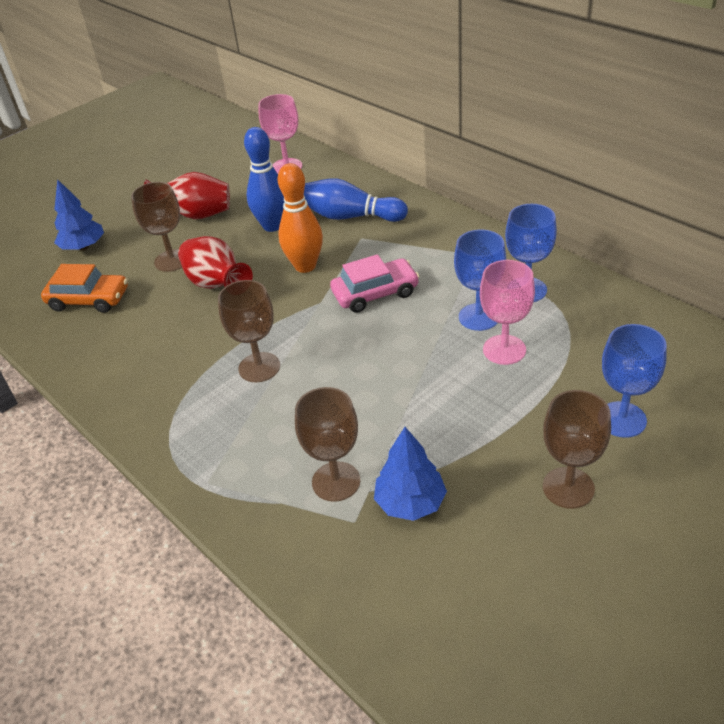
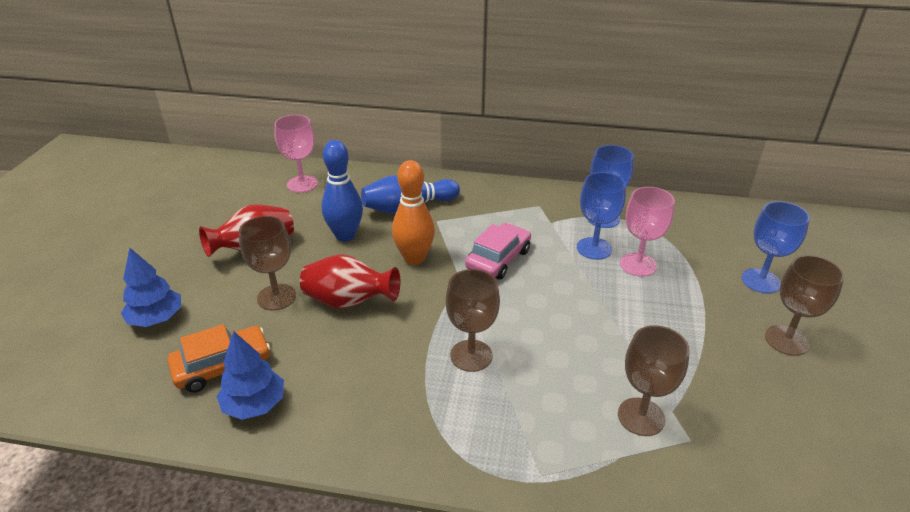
camera: 40 degrees left, 5 degrees down
blue tree [374,427,447,521] -> blue tree moved to [217,331,284,420]

